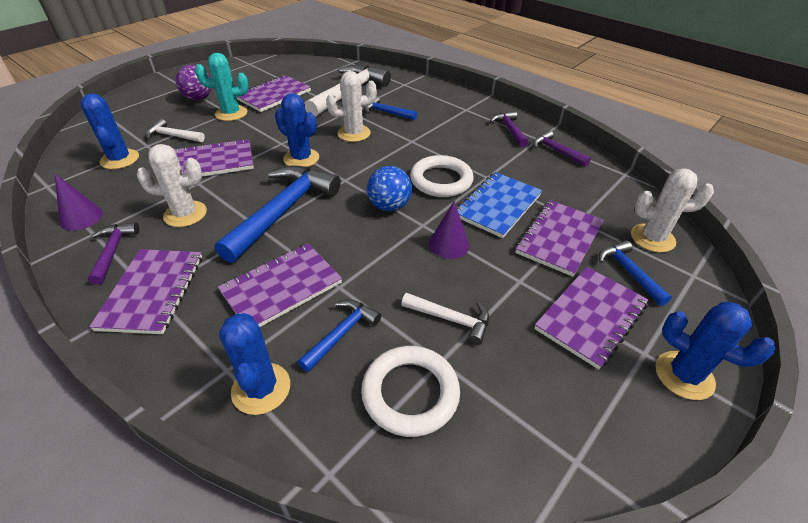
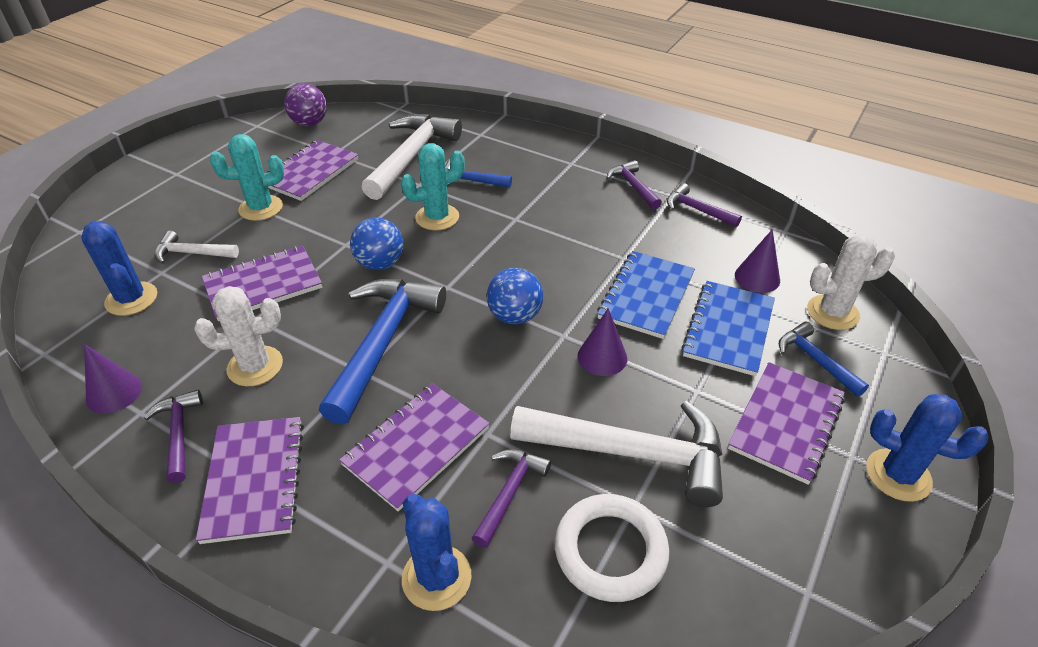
camera: 10 degrees left, 0 degrees up
purple ball [176,65,212,100] -> purple ball moved to [284,83,327,126]
blue cactus [275,93,319,167] -> blue ball [350,217,404,270]
blue hammer [298,300,381,372] -> purple hammer [472,449,551,548]
white cactus [326,71,377,142] -> turquoise cactus [401,143,465,230]
white hammer [401,293,489,345] -> white hammer [510,401,723,507], size x1.97
white ring [410,155,474,197] -> none
purple notebook [515,200,604,277] -> blue notebook [682,281,775,376]
none -> purple cone [735,229,780,293]

